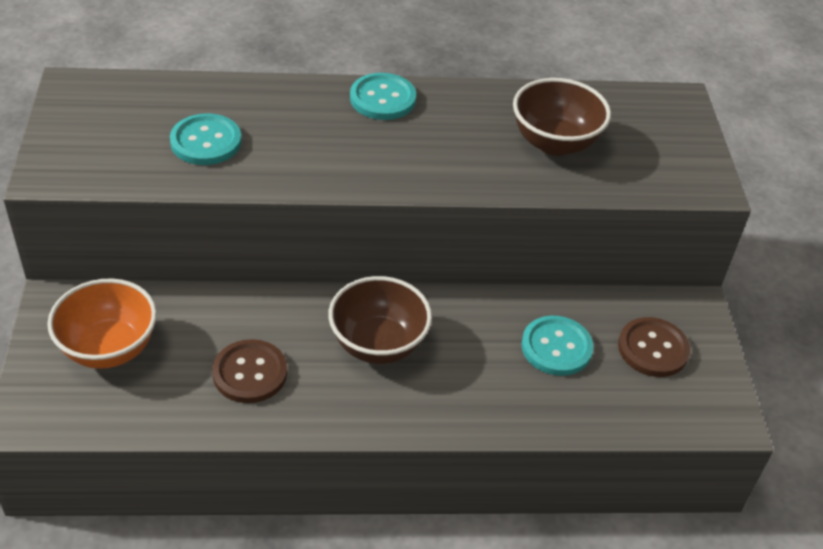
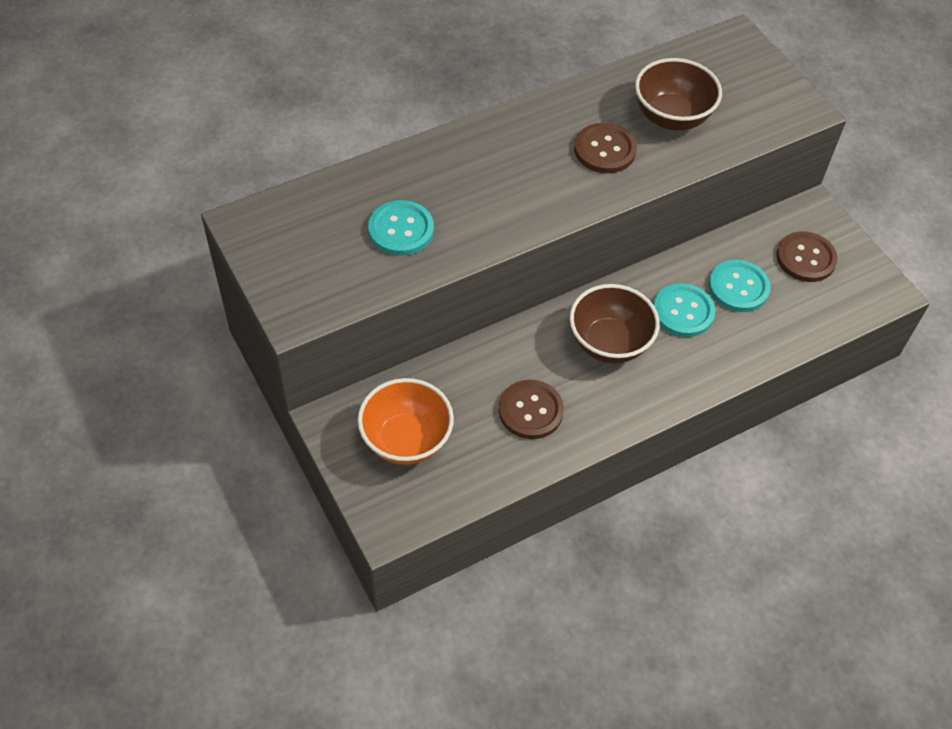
camera: 25 degrees left, 10 degrees up
turquoise button [350,73,416,120] -> turquoise button moved to [654,283,715,337]
none -> brown button [574,123,637,173]

